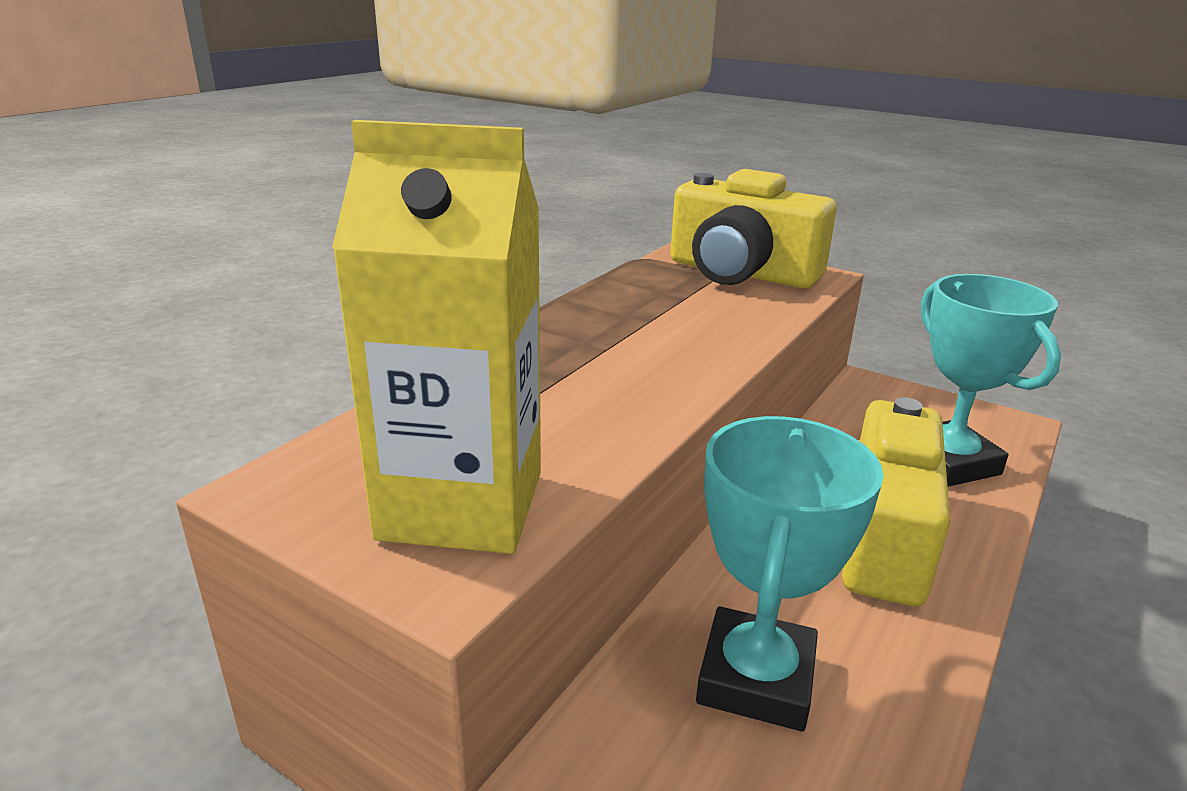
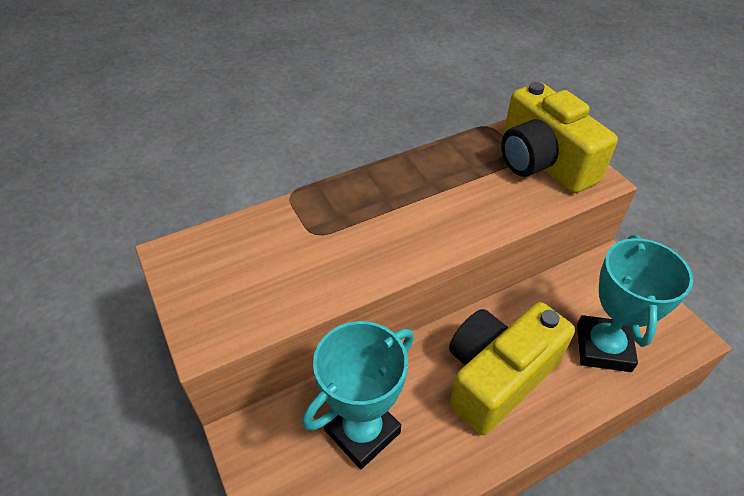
camera: 30 degrees right, 20 degrees up
yellow carton [332,120,541,554] -> none

